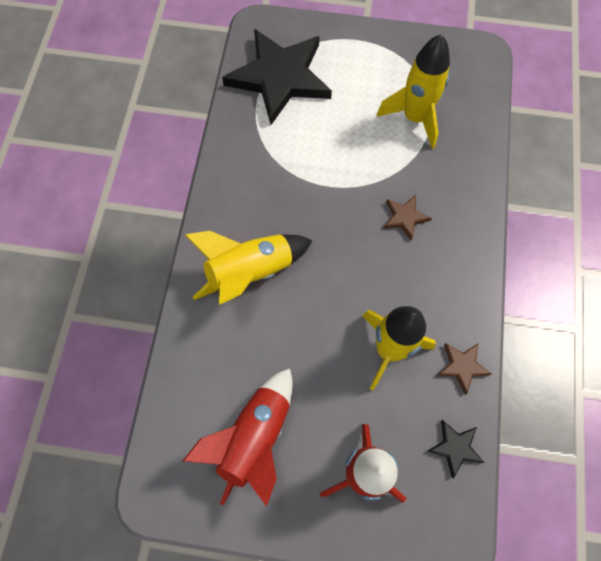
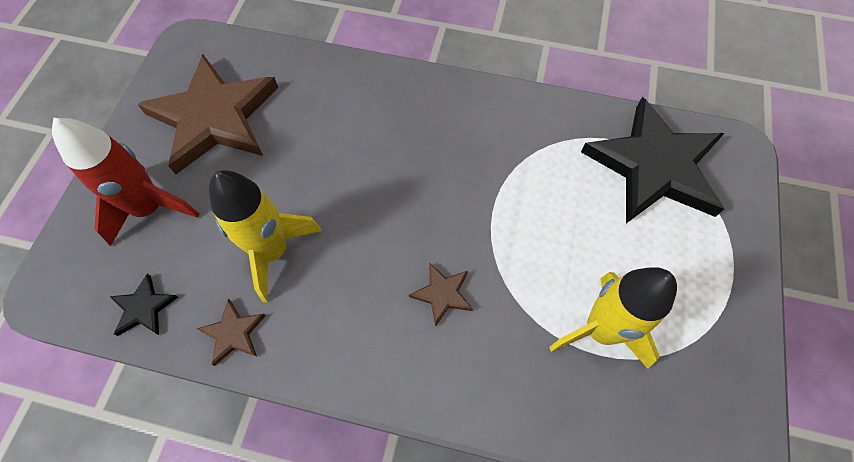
camera: 95 degrees right, 5 degrees down
red rocket [183,368,293,507] -> brown star [137,54,278,174]
yellow rocket [184,231,313,305] -> none

